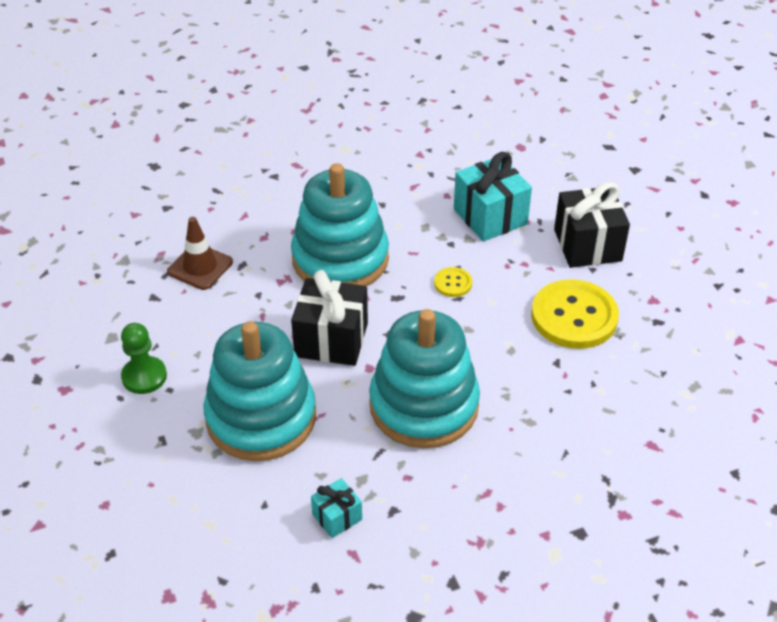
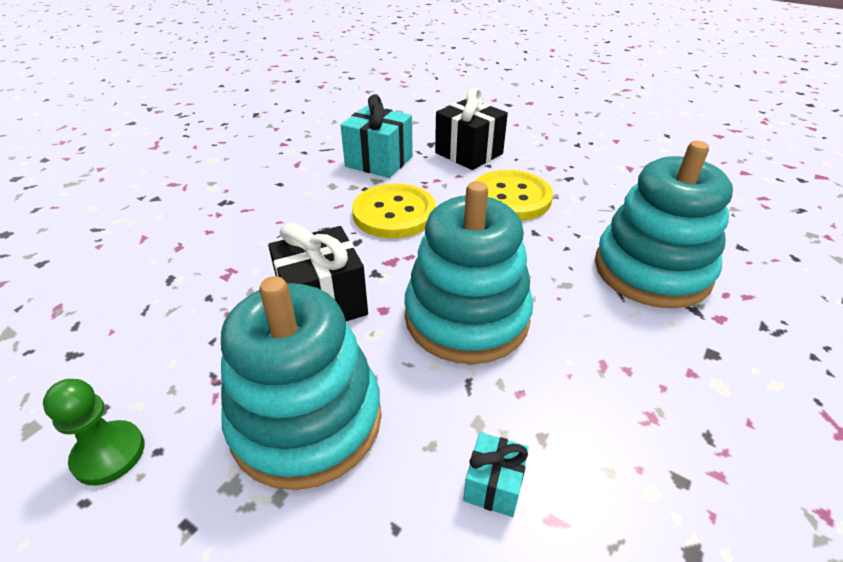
camera: 35 degrees left, 5 degrees down
brown traffic cone [167,217,233,290] -> none
turquoise stacking toy [291,163,389,286] -> turquoise stacking toy moved to [595,141,733,308]
yellow button [434,267,472,297] -> yellow button [352,184,436,238], size x2.19

